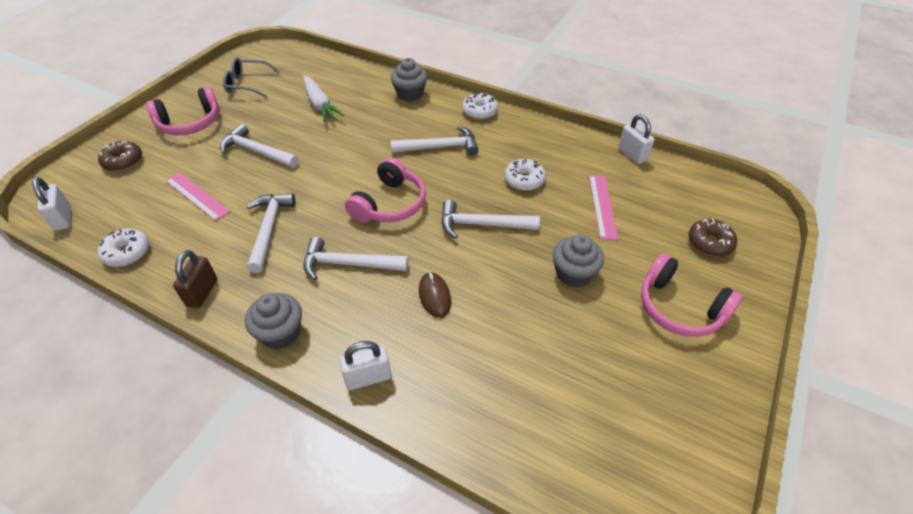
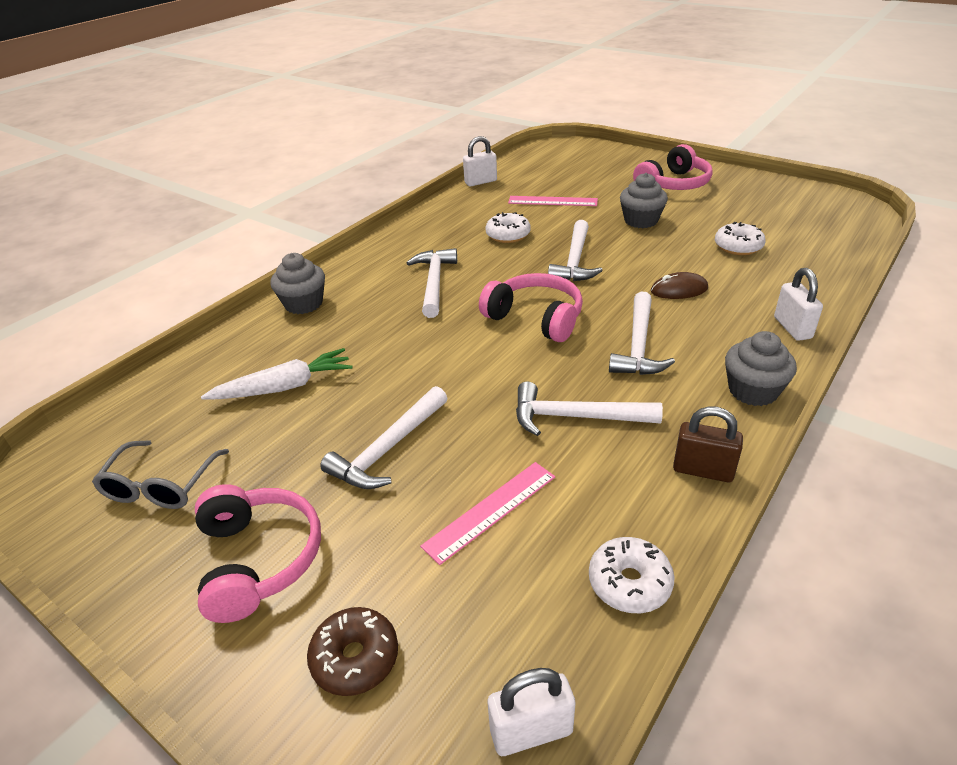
camera: 80 degrees left, 10 degrees down
white donut [462,93,498,120] -> white donut moved to [715,222,766,255]
brown donut [688,219,737,257] -> none

